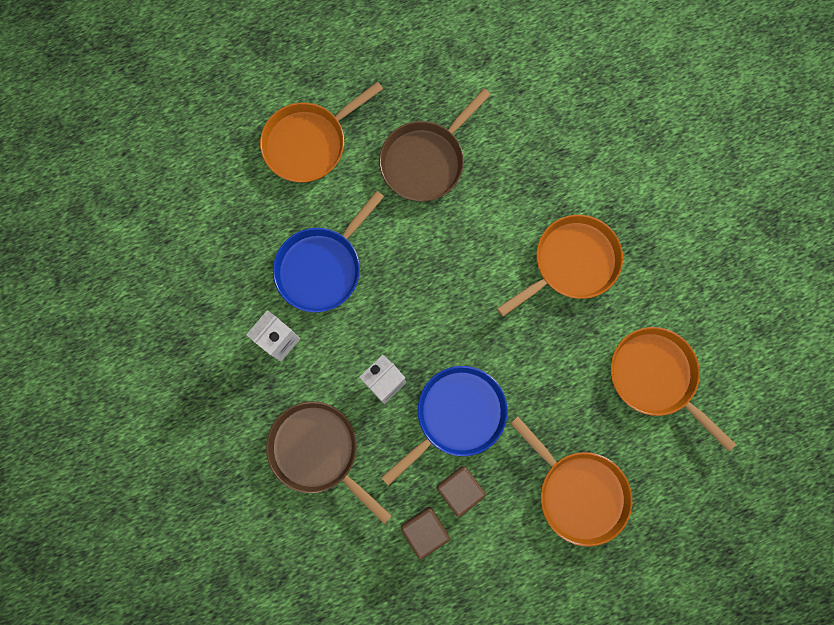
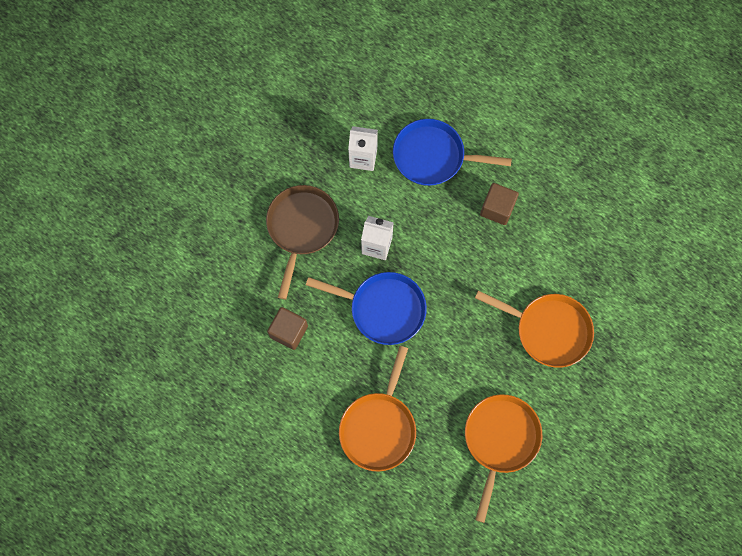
camera: 60 degrees right, 5 degrees down
orange pan [260,82,383,183] -> none
brown pan [379,88,491,202] -> none
brown cube [436,466,486,517] -> brown cube moved to [480,183,519,225]

